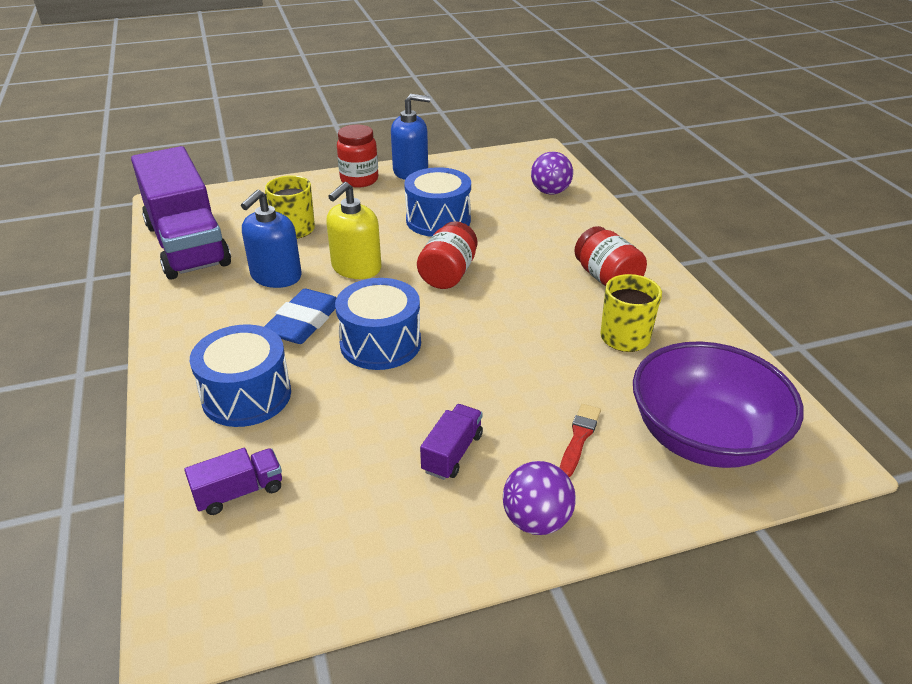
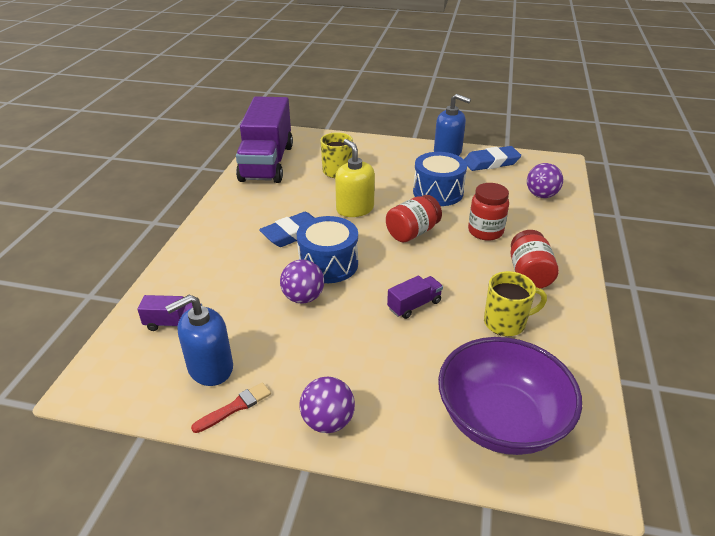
camera: 30 degrees right, 0 degrees up
blue drum [190,324,291,427] -> none
blue soap dispenser [241,190,302,288] -> blue soap dispenser moved to [166,295,233,386]
yellow soap dispenser [326,182,382,279] -> yellow soap dispenser turned 90 degrees clockwise [335,139,375,217]
red jar [337,125,378,188] -> red jar moved to [468,183,509,241]
purple truck [420,404,483,480] -> purple truck moved to [387,275,443,319]
red brush [560,404,601,477] -> red brush moved to [191,382,271,433]
none -> purple ball [280,260,324,304]
none -> blue eraser [464,146,521,171]

